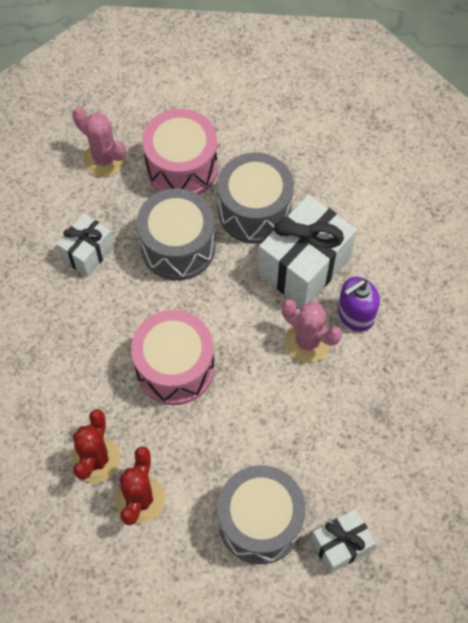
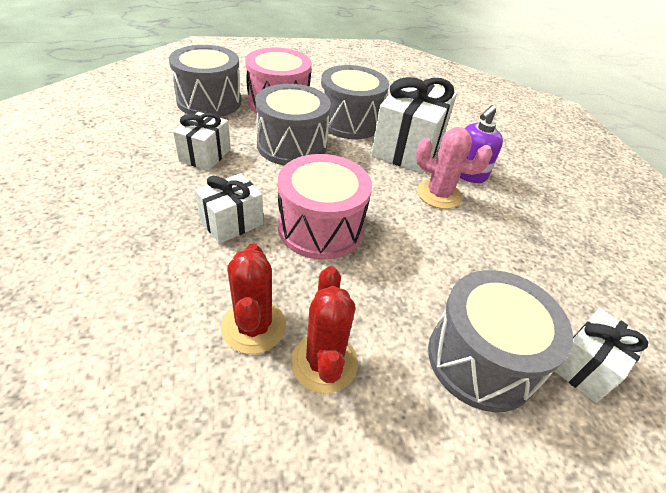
camera: 20 degrees left, 20 degrees down
pink cactus [72,107,126,177] -> grey drum [169,45,242,117]
none -> white gift [195,173,263,244]

